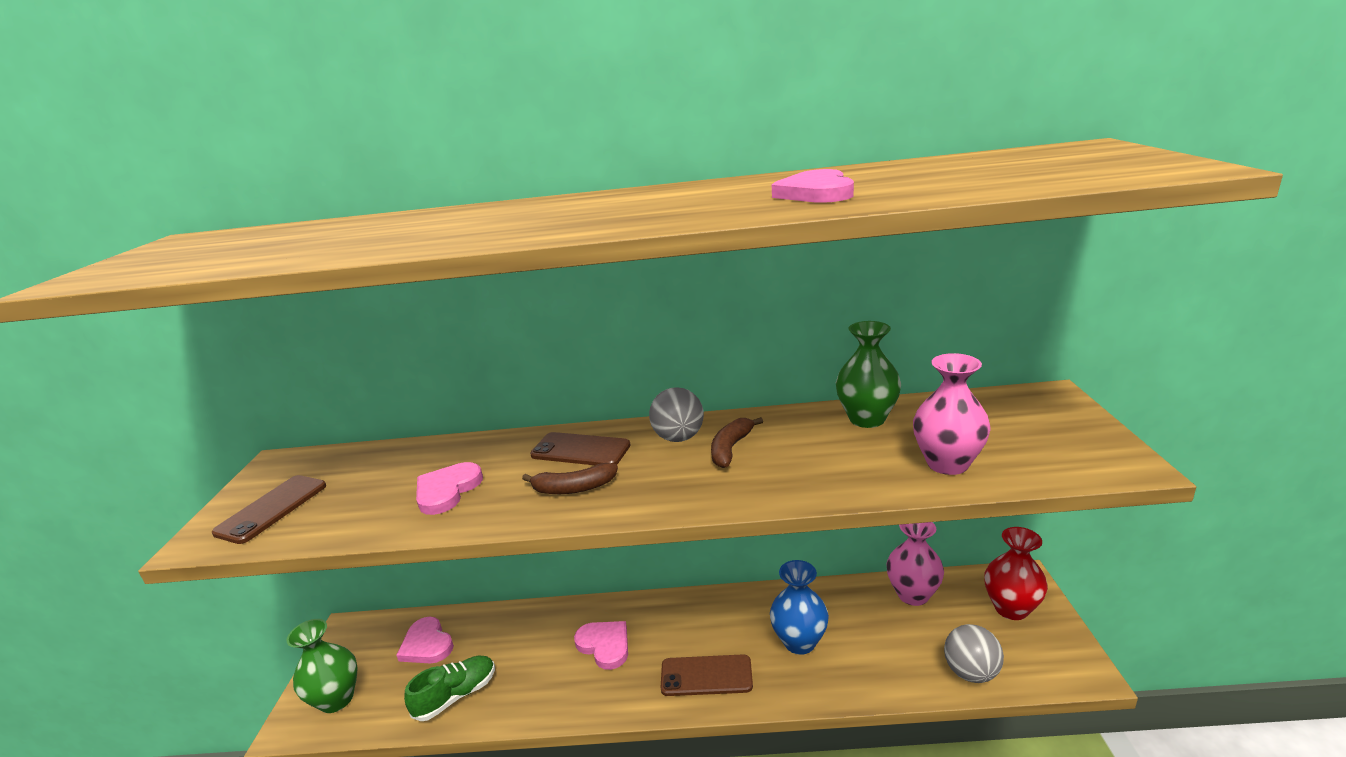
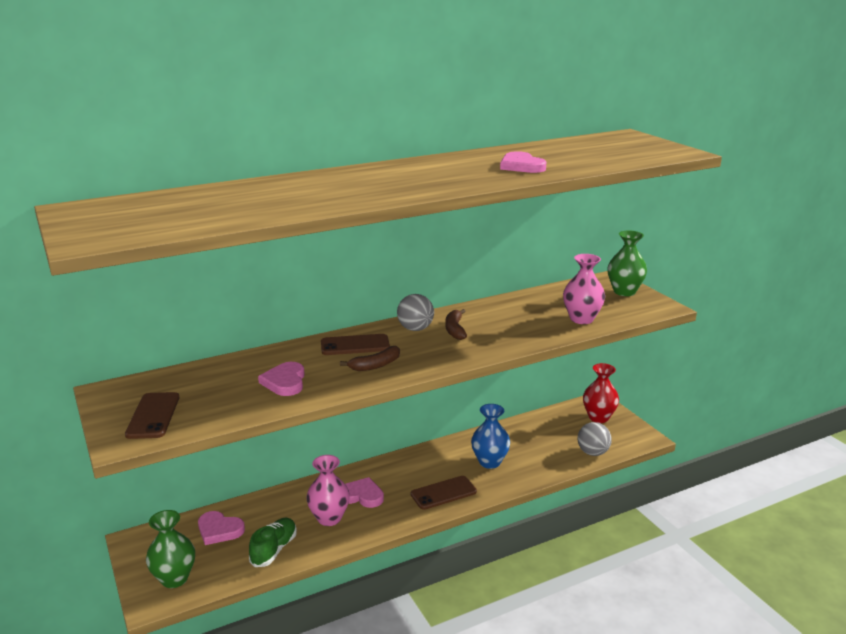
camera: 30 degrees left, 0 degrees up
green vase [836,321,901,428] -> green vase moved to [607,230,647,296]
pink vase [886,522,944,606] -> pink vase moved to [306,455,350,526]

